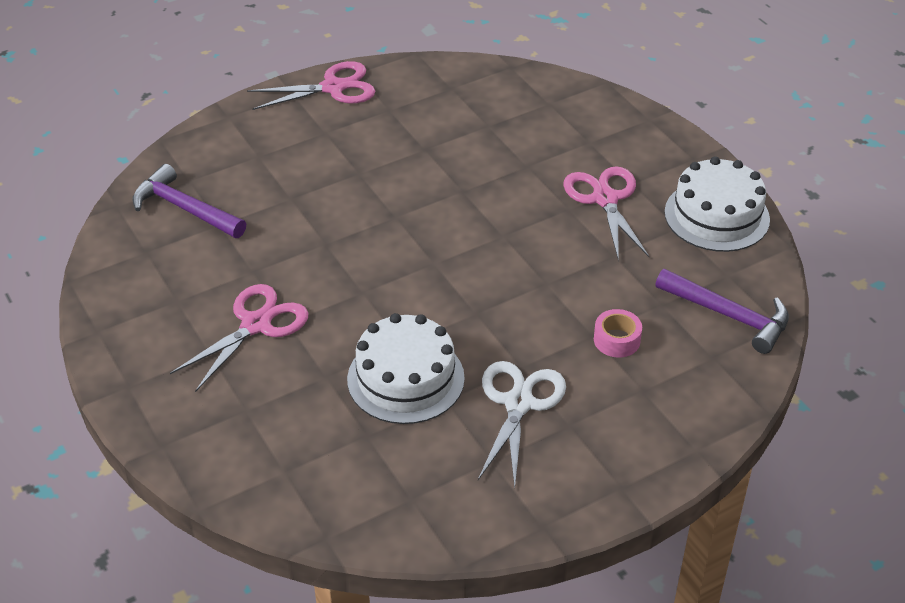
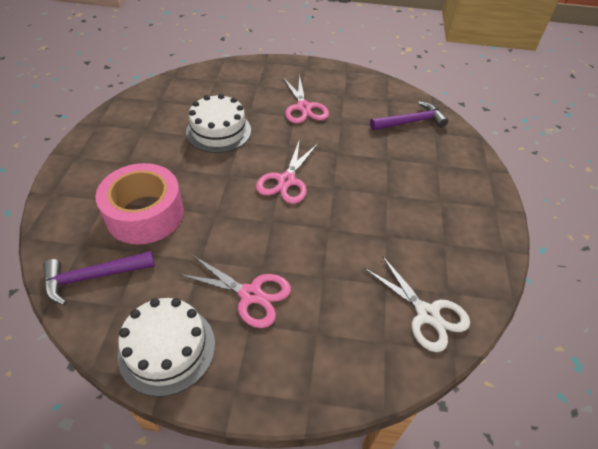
camera: 125 degrees right, 5 degrees up
pink scissors [247,61,375,110] -> pink scissors moved to [256,139,318,204]
white scissors [478,361,566,487] -> white scissors moved to [364,255,470,352]
pink tape [594,309,642,357] -> pink tape [95,163,184,244], size x2.42

